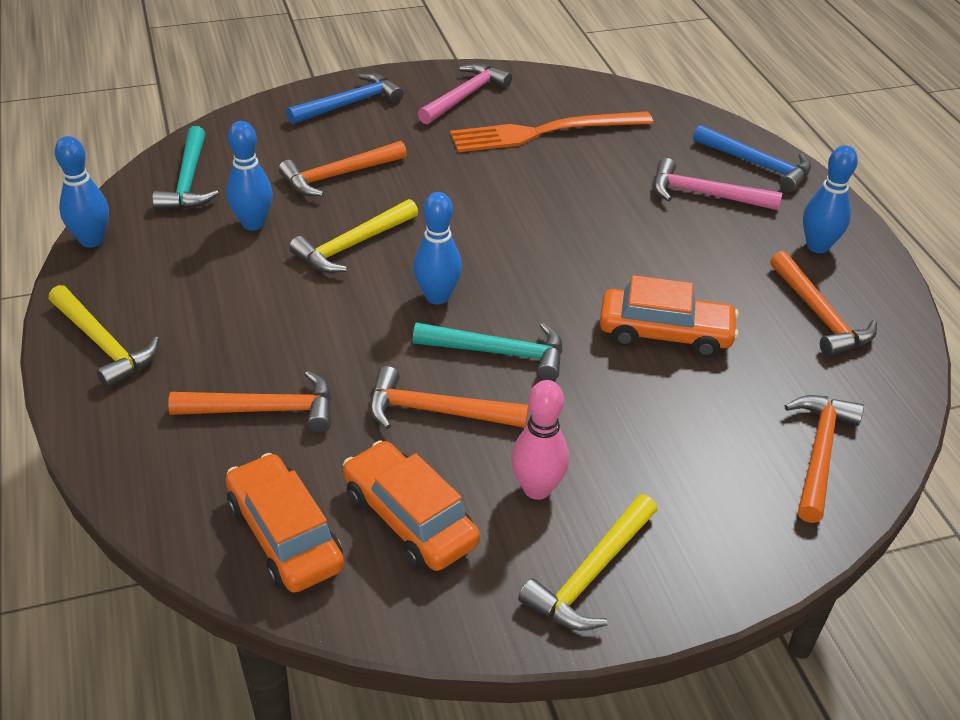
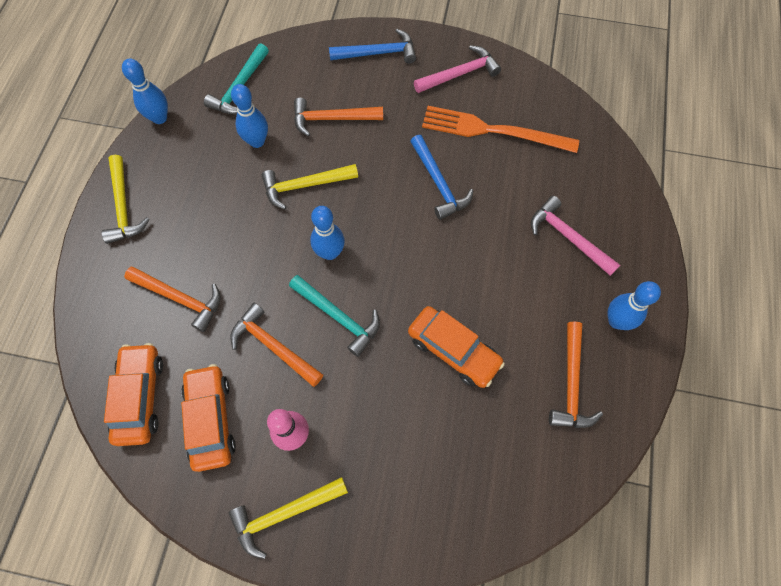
camera: 30 degrees right, 25 degrees up
blue hammer [693,125,811,192] -> blue hammer moved to [410,135,474,220]
orange hammer [785,395,864,523] -> none

